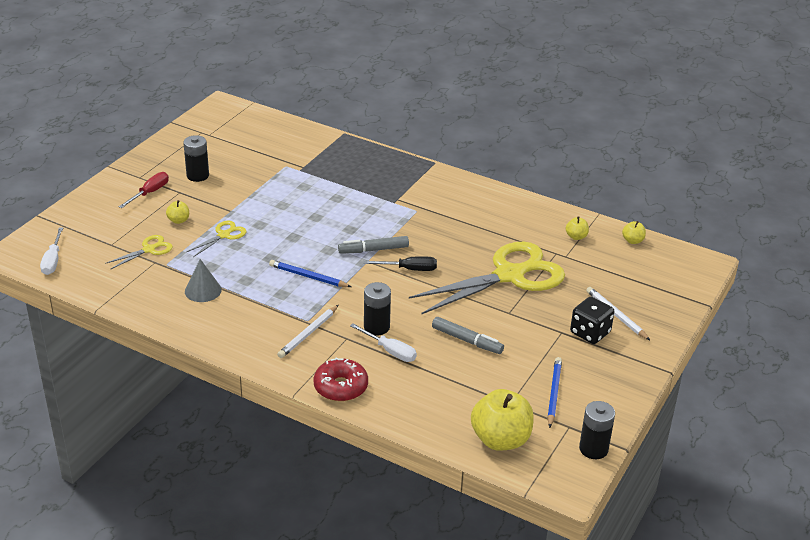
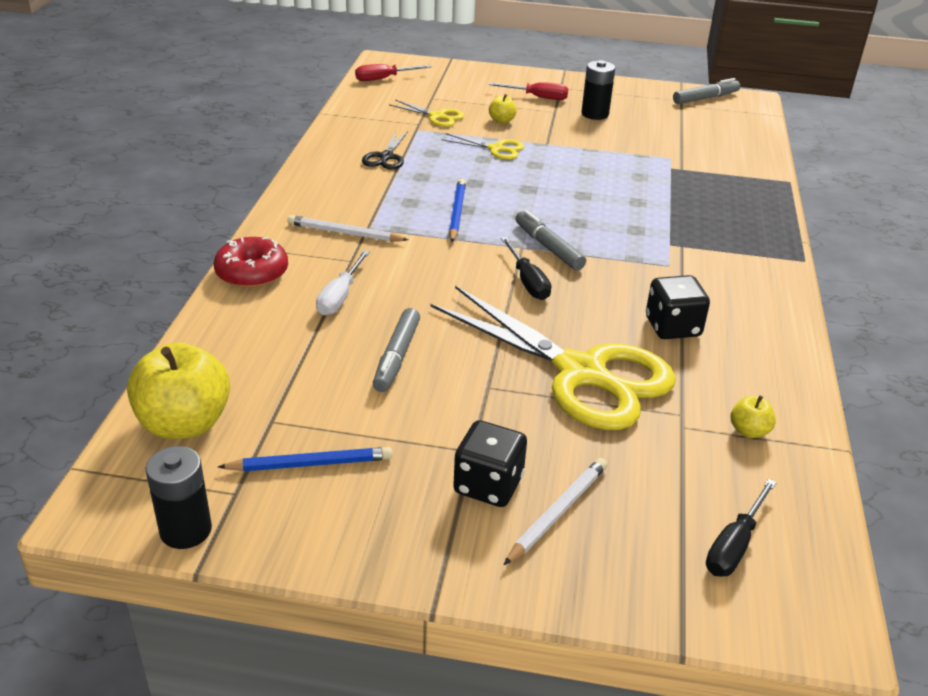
camera: 70 degrees right, 0 degrees up
white screwdriver [40,227,63,275] -> red screwdriver [355,64,432,81]
grey cone [185,259,222,302] -> black scissors [362,131,408,170]
black battery [364,282,391,336] -> none
yellow apple [622,221,646,244] -> none
none -> black dice [646,275,710,339]
none -> grey marker [673,78,740,104]
none -> black screwdriver [706,479,777,577]

